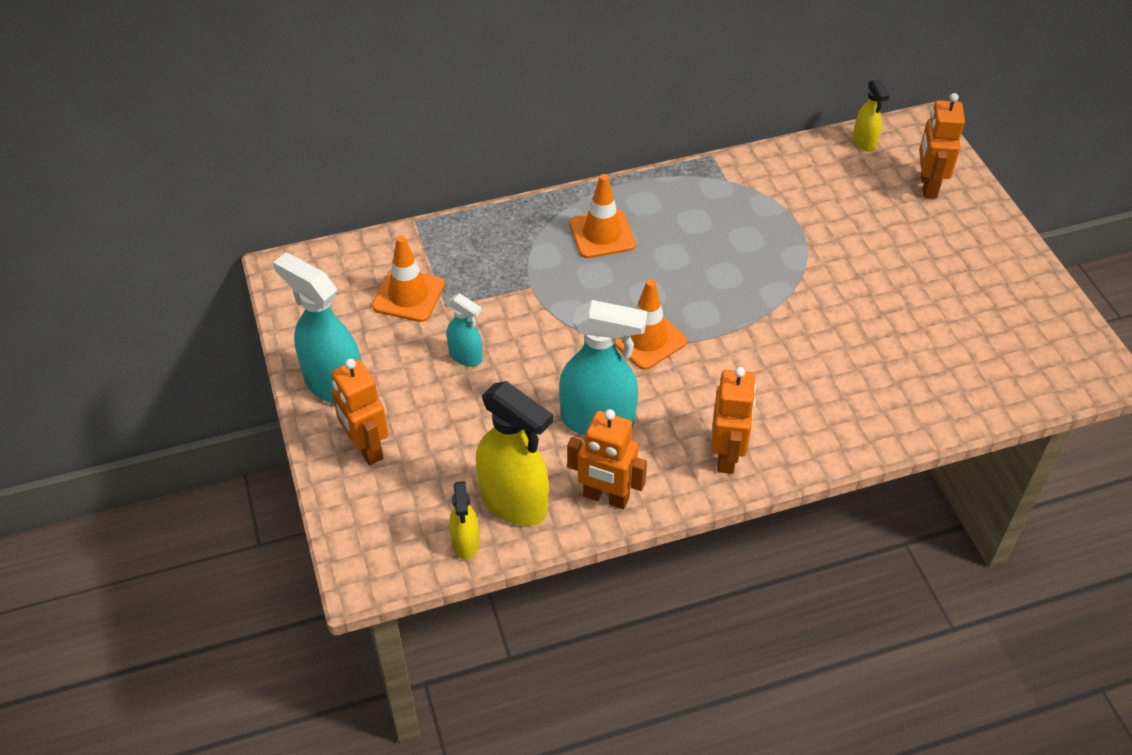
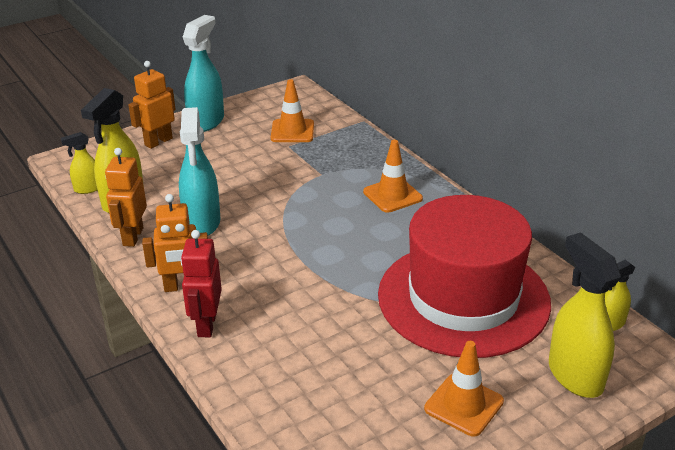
camera: 75 degrees right, 15 degrees down
turquoise spray bottle [447,293,483,367] -> none
orange traffic cone [615,279,687,370] -> orange traffic cone moved to [424,341,504,437]
orange robot [919,93,965,199] -> yellow spray bottle [549,233,621,398]
none -> red robot [181,230,222,337]
none -> red hat [378,195,551,358]

